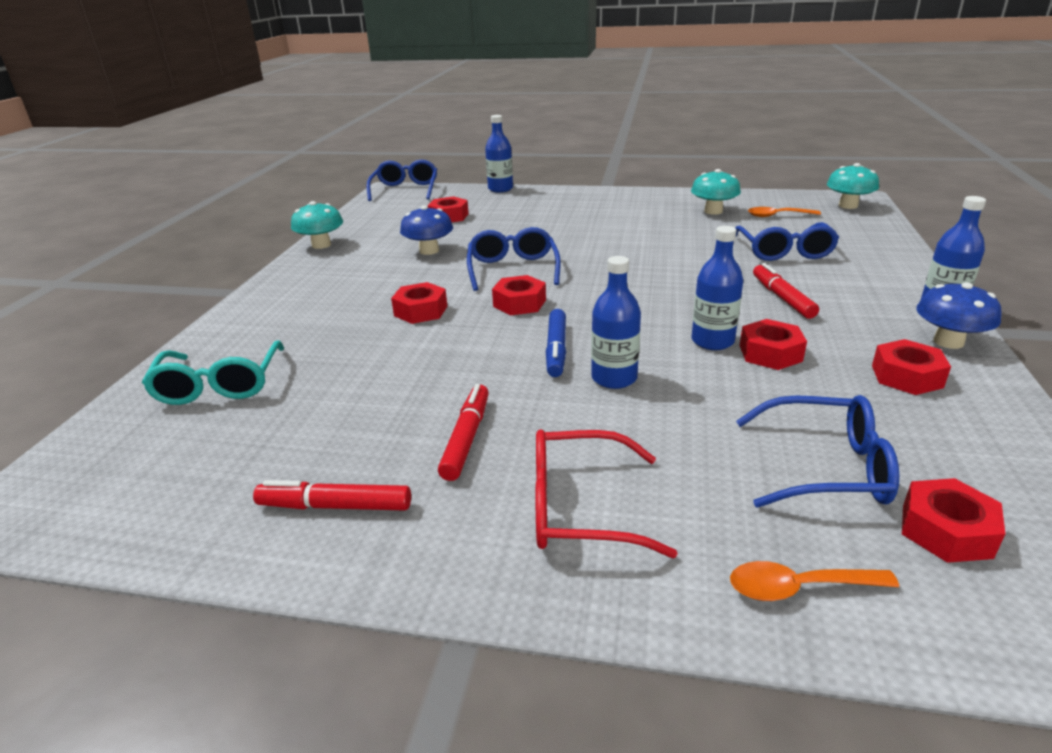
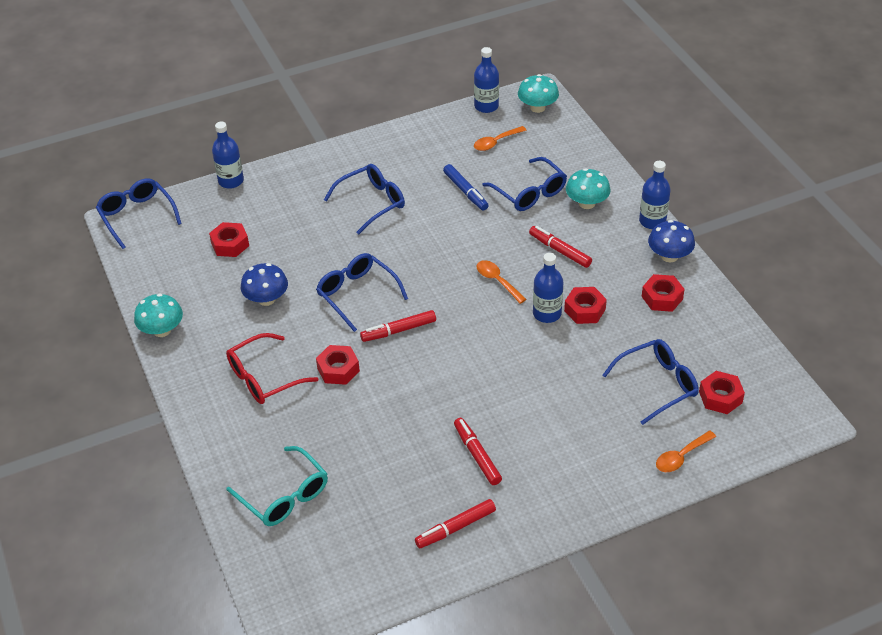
camera: 35 degrees left, 15 degrees up
red nut [492,275,546,315] -> red marker [360,310,436,342]
red glasses [536,429,678,558] -> red glasses moved to [226,333,318,404]
blue marker [546,309,566,377] -> blue marker moved to [443,164,489,211]
blue bottle [591,256,641,389] -> blue bottle moved to [474,47,499,113]
turquoise mushroom [691,169,741,215] -> turquoise mushroom moved to [566,168,610,209]
none -> blue glasses [324,164,405,235]
none -> orange spoon [477,260,526,304]

